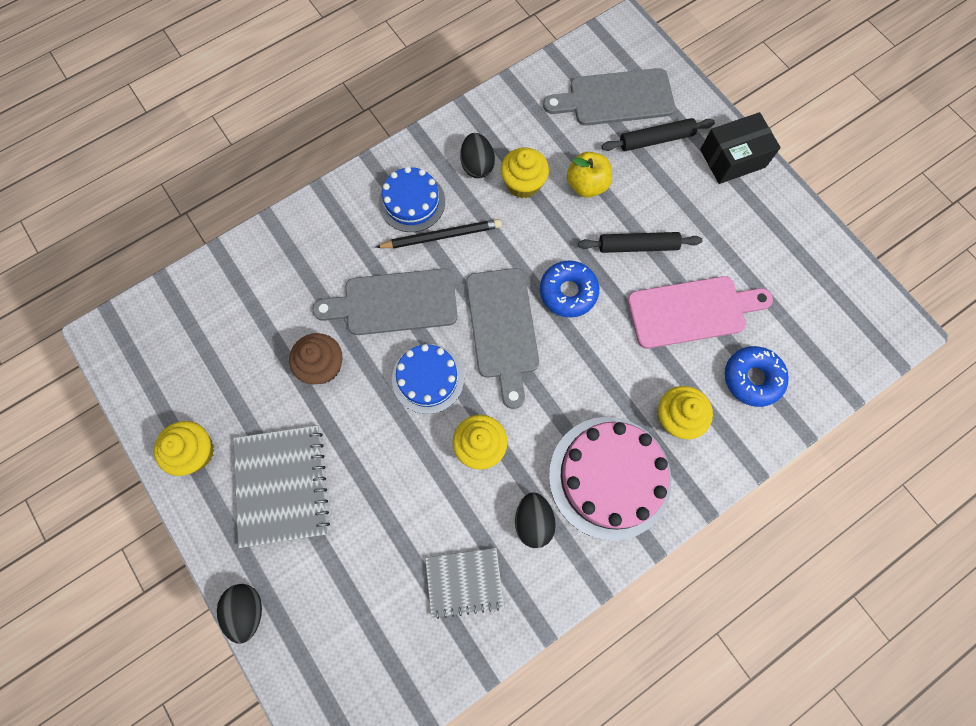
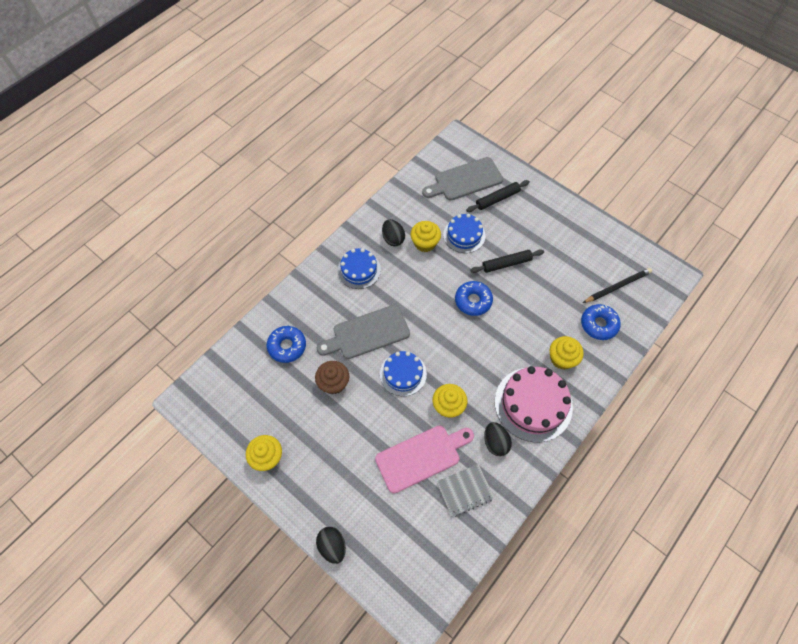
camera: 15 degrees left, 10 degrees down
grey notebook [233,425,330,548] -> none
black pencil [376,219,502,249] -> black pencil moved to [583,268,652,303]
grey cutting board [466,268,539,409] -> none
yellow apple [567,152,612,198] -> blue cake [443,214,485,253]
pink cutting board [627,276,773,349] -> pink cutting board moved to [375,426,474,494]
black box [700,112,781,184] -> none
none -> blue donut [267,326,306,363]

